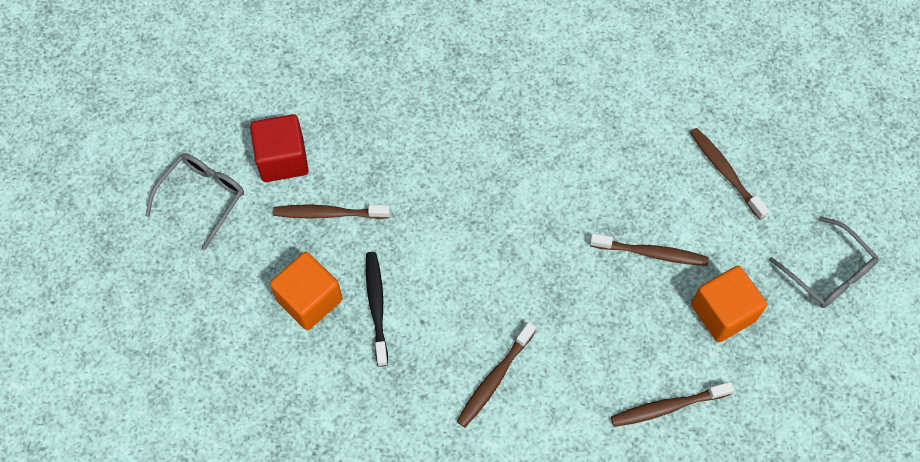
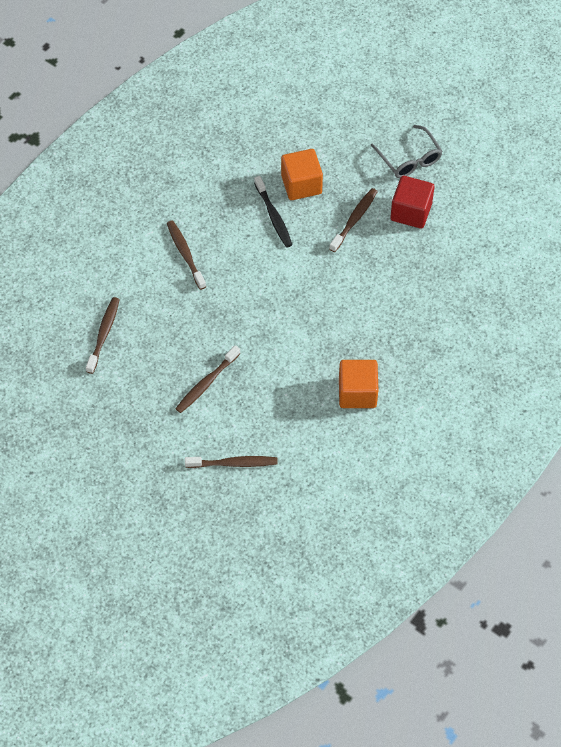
camera: 120 degrees right, 5 degrees down
black toothbrush [366,252,388,367] -> black toothbrush turned 45 degrees clockwise [254,176,292,248]
orange cube [691,266,767,342] -> orange cube moved to [339,360,378,408]
grey glasses [769,216,879,308] -> none

